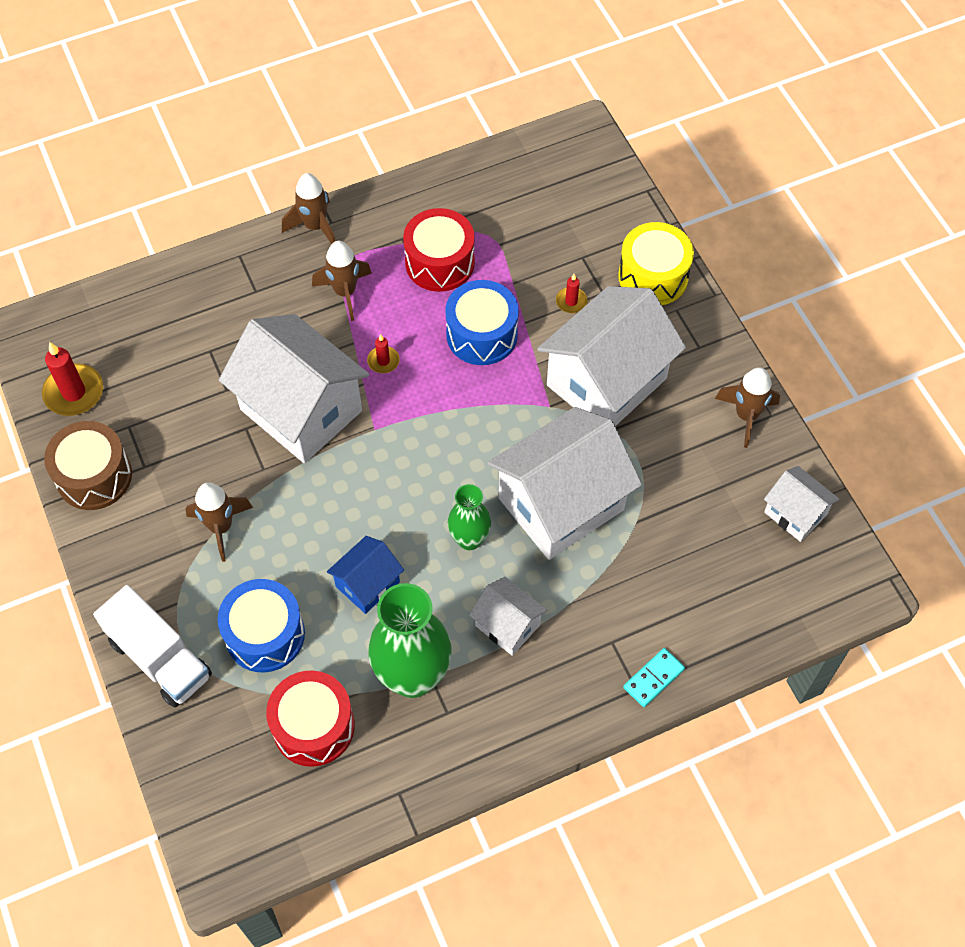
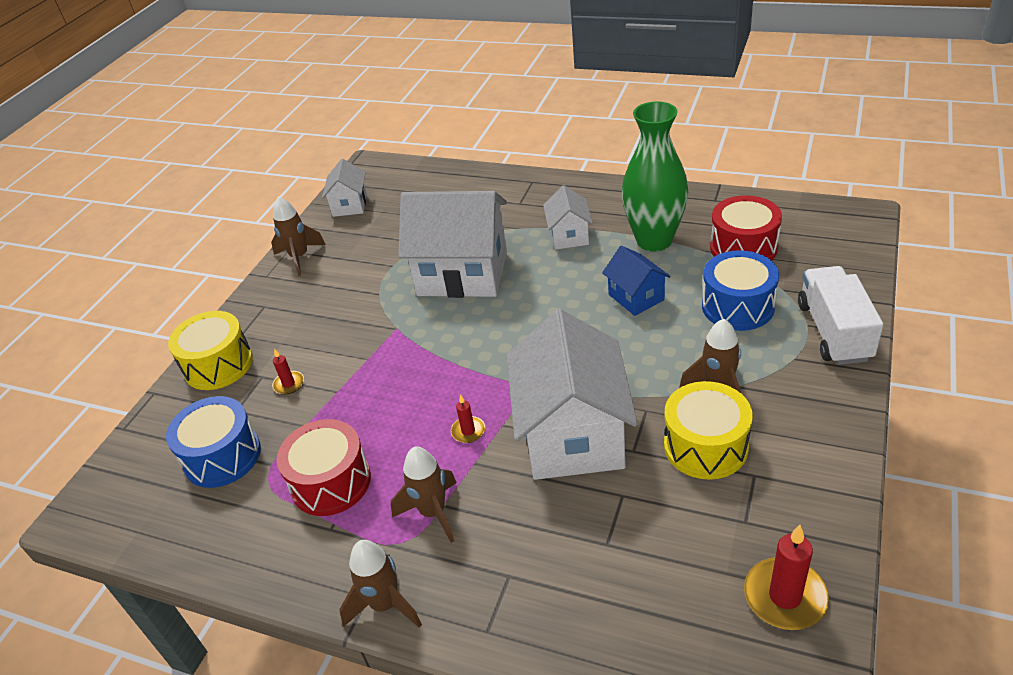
camera: 130 degrees left, 20 degrees down
brown drum [44,421,132,510] -> none
blue house [327,536,404,614] -> blue house turned 60 degrees clockwise [602,246,671,316]
blue drum [445,280,519,365] -> blue drum moved to [166,396,261,488]
green vase [448,484,491,550] -> none
white house [537,286,686,426] -> none
turquoise domino [623,648,685,707] -> none
none -> yellow drum [664,381,753,480]

